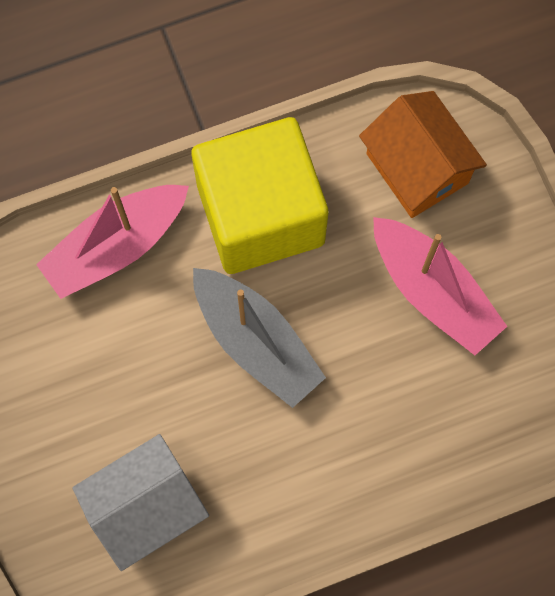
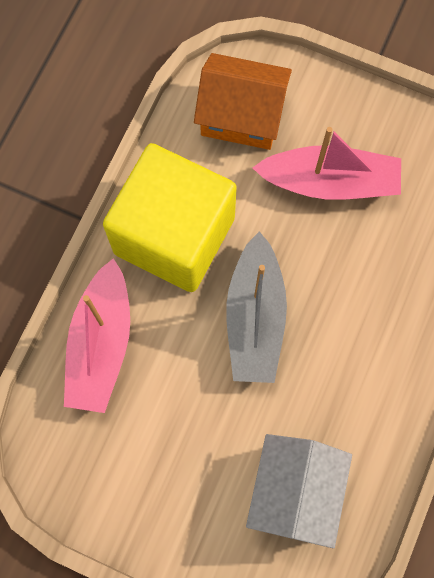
camera: 45 degrees left, 0 degrees up
grey boat [193,268,326,408] -> grey boat turned 90 degrees clockwise [226,231,287,383]

